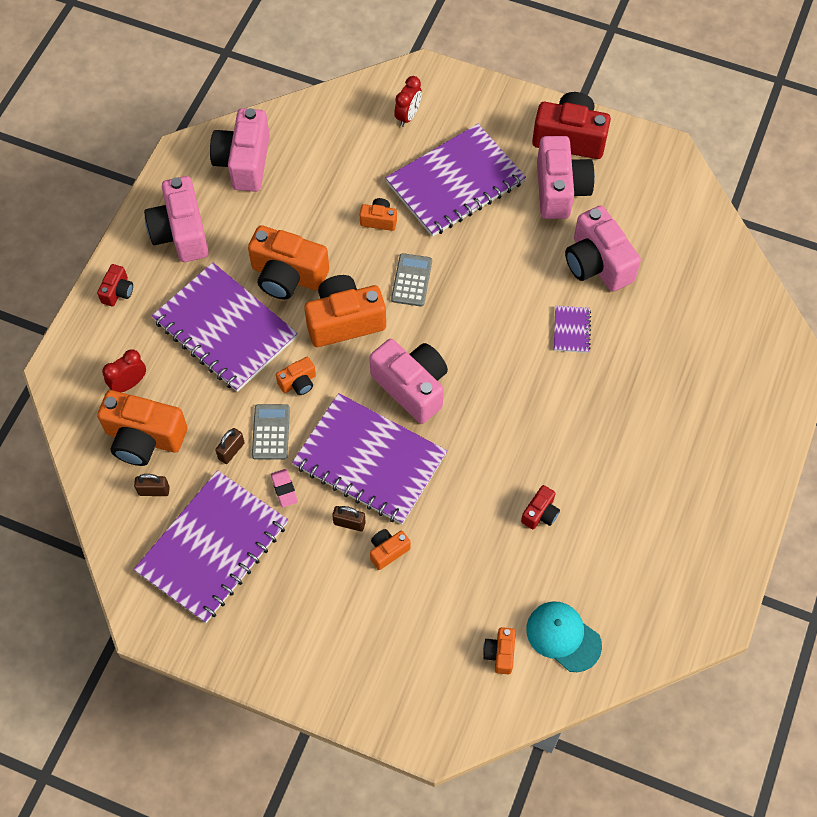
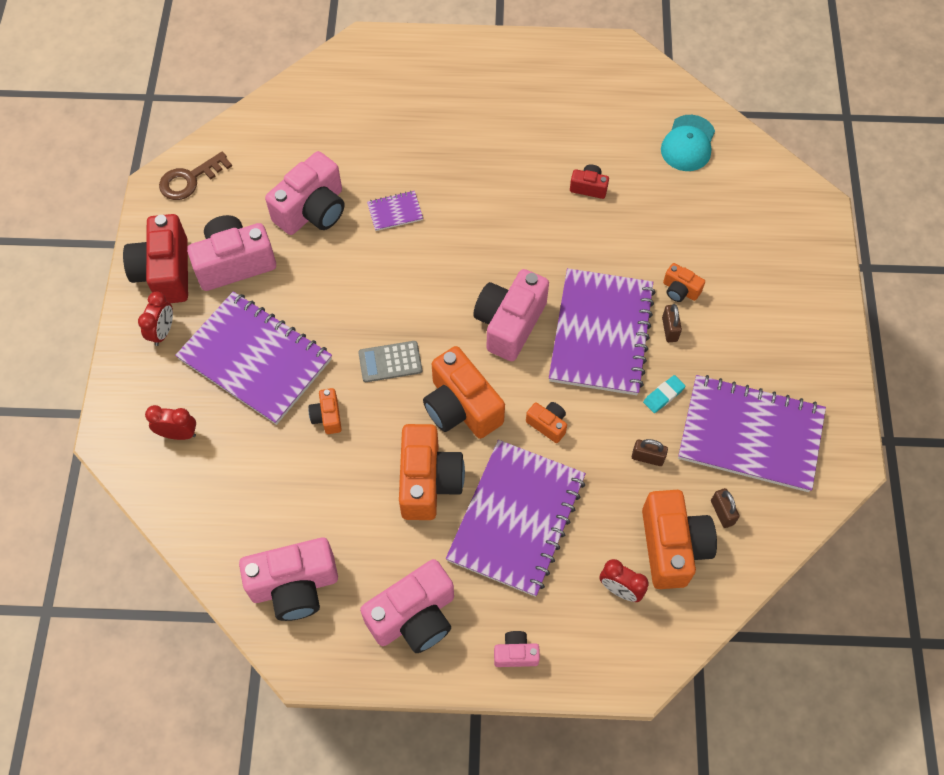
camera: 110 degrees left, 0 degrees up
red camera [97,264,133,307] -> pink camera [494,631,540,667]
grey calculator [252,404,290,460] -> none
pink eraser [271,469,298,507] -> turquoise eraser [643,375,685,413]
orange camera [483,627,516,675] -> none
none -> red clock [138,291,173,346]
none -> brown key [159,152,232,200]

